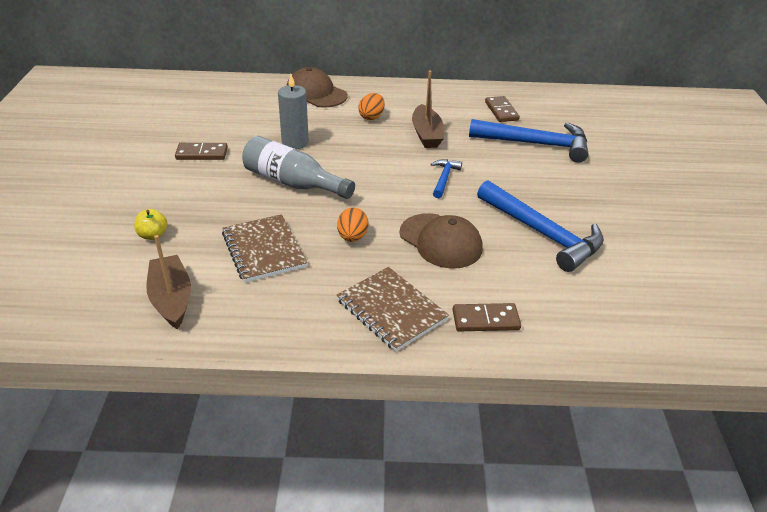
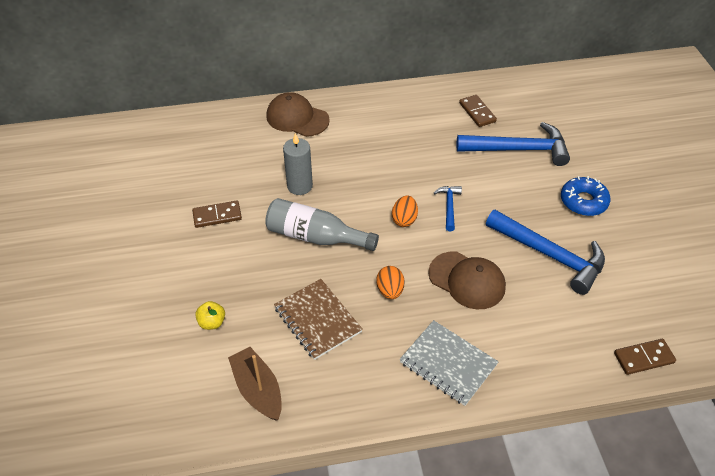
camera: 10 degrees left, 10 degrees up
brown notebook [337,267,449,352] -> grey notebook [400,320,499,406]
orange egg [359,93,385,120] -> orange egg moved to [392,195,418,227]
brown boat [412,70,444,148] -> none
brown domino [452,303,521,331] -> brown domino moved to [614,339,676,375]
none -> blue donut [561,176,611,216]

